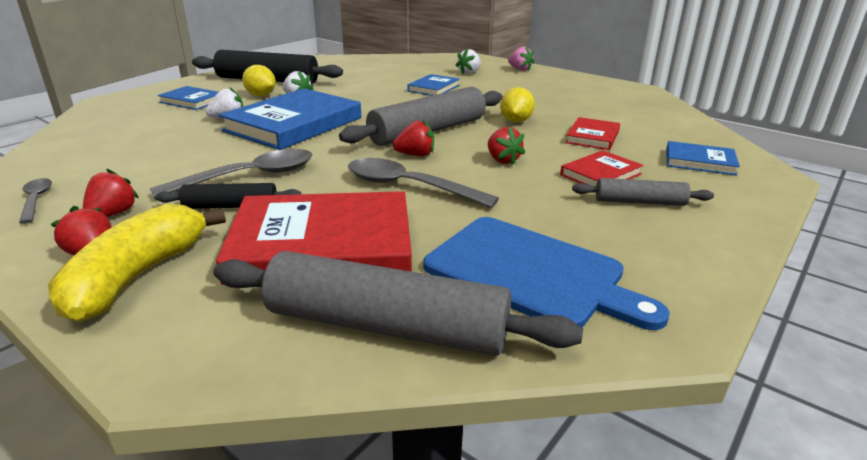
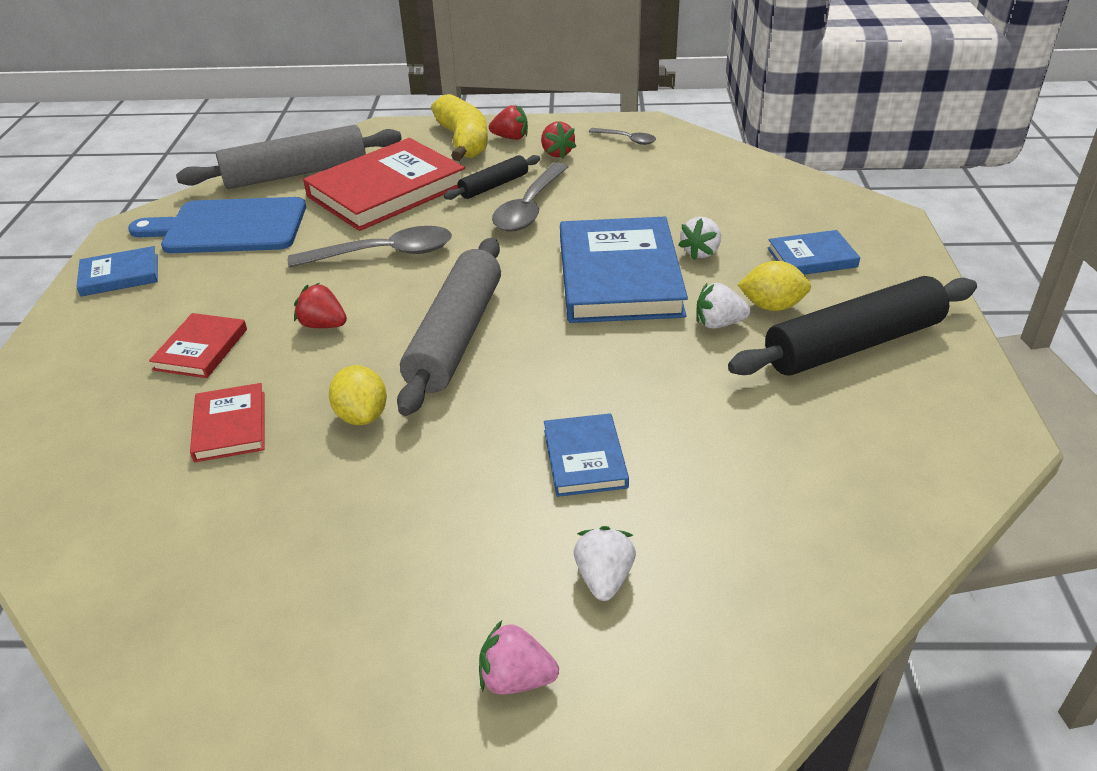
camera: 145 degrees right, 10 degrees up
red strawberry [392,120,434,156] -> none
grey rolling pin [572,178,714,206] -> none
blue book [666,141,740,176] -> blue book moved to [76,246,158,297]

